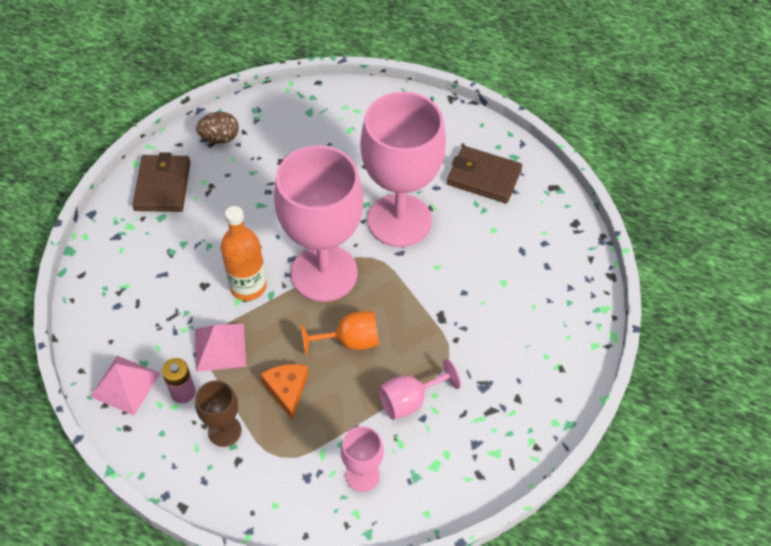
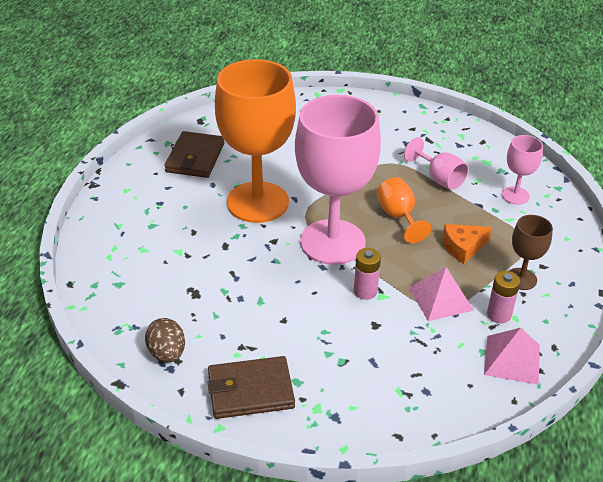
camera: 100 degrees left, 15 degrees down
orange bottle [221,206,267,301] -> pink battery [354,248,381,300]
pink goblet [360,92,446,247] -> orange goblet [215,59,296,223]

